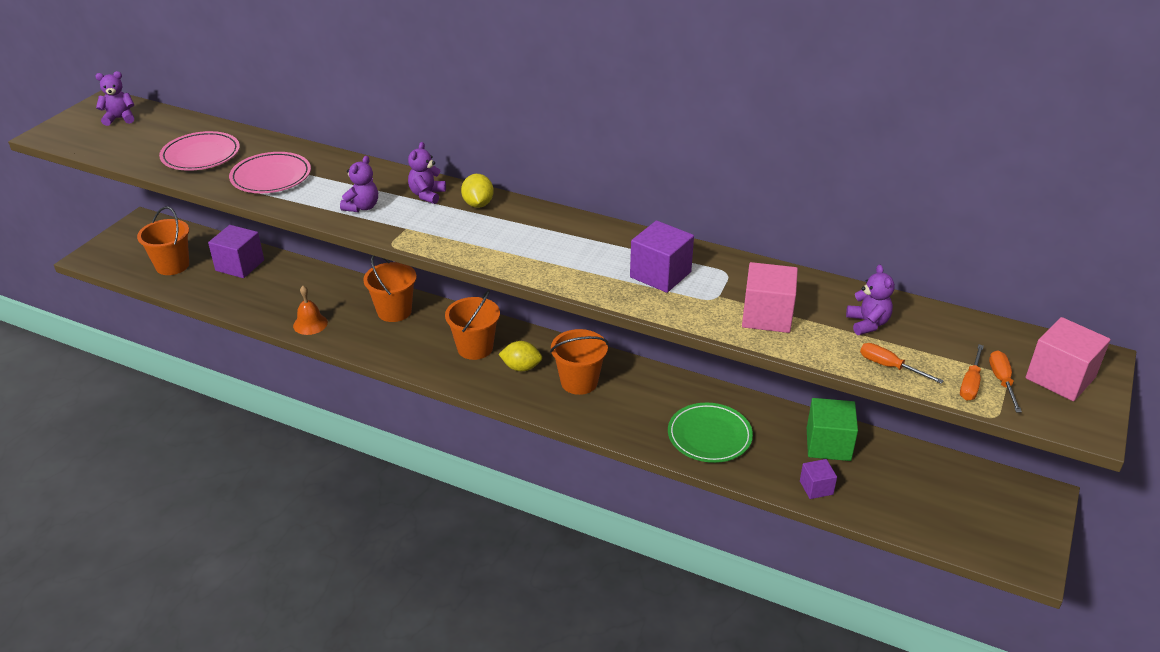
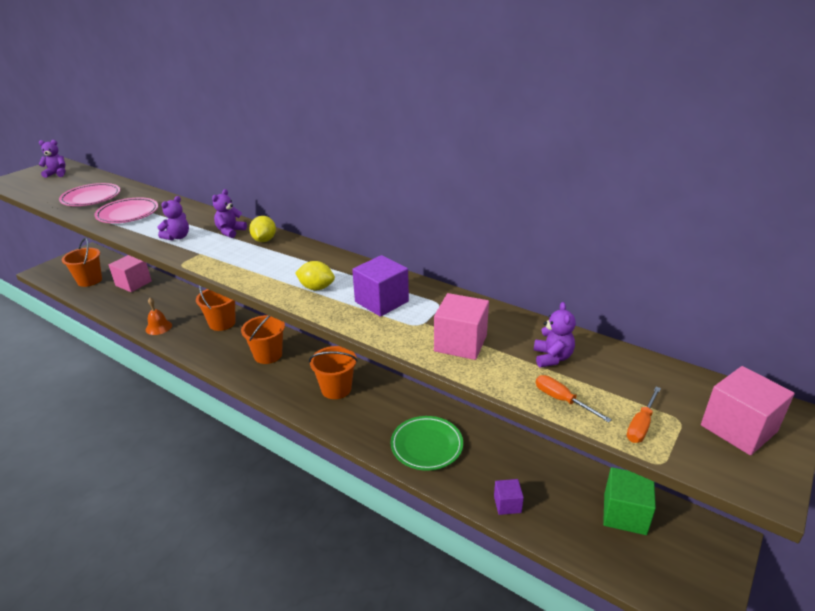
camera: 10 degrees right, 5 degrees down
purple cube [208,225,264,278] -> pink cube [109,255,152,292]
yellow lemon [499,341,542,371] -> yellow lemon moved to [295,261,335,290]
green cube [807,398,858,461] -> green cube moved to [603,467,656,535]
orange screwdriver [989,350,1022,413] -> none

